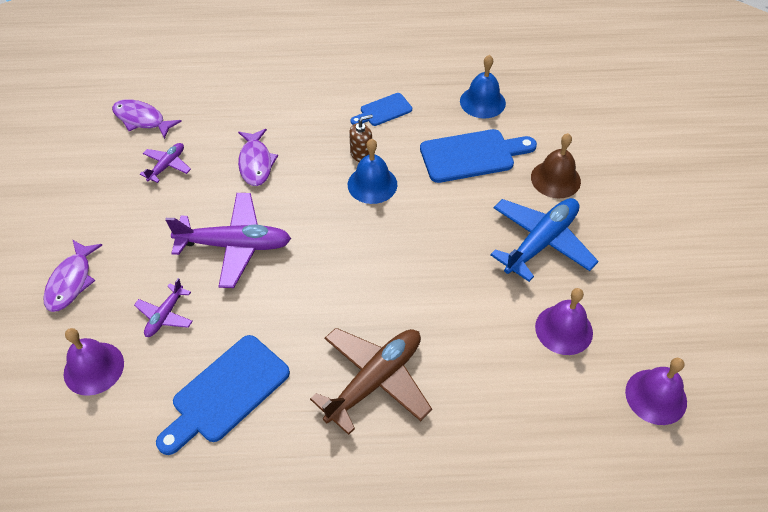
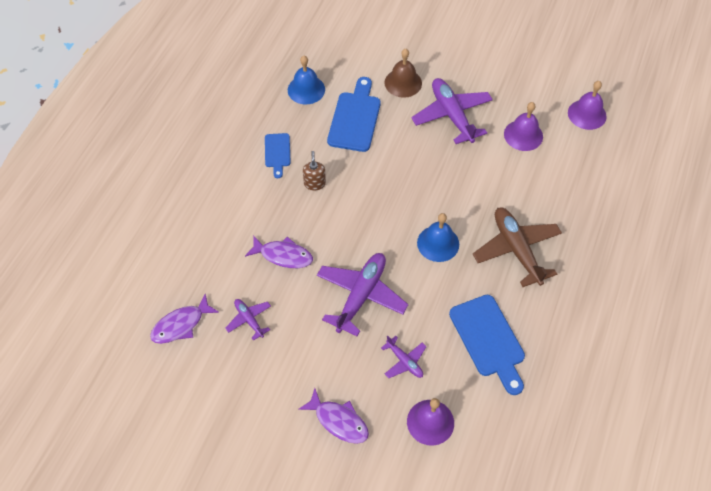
camera: 65 degrees left, 5 degrees up
blue bell [348,139,397,204] -> blue bell moved to [417,213,459,262]
blue plane [490,198,598,282] -> purple plane [411,78,493,144]

